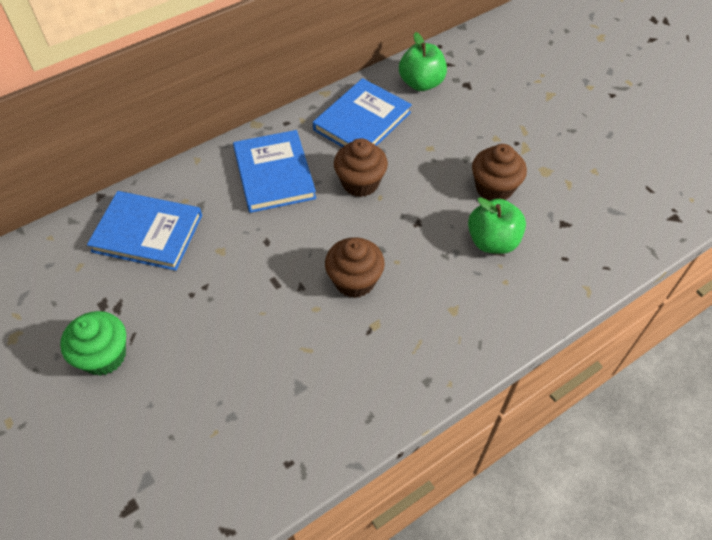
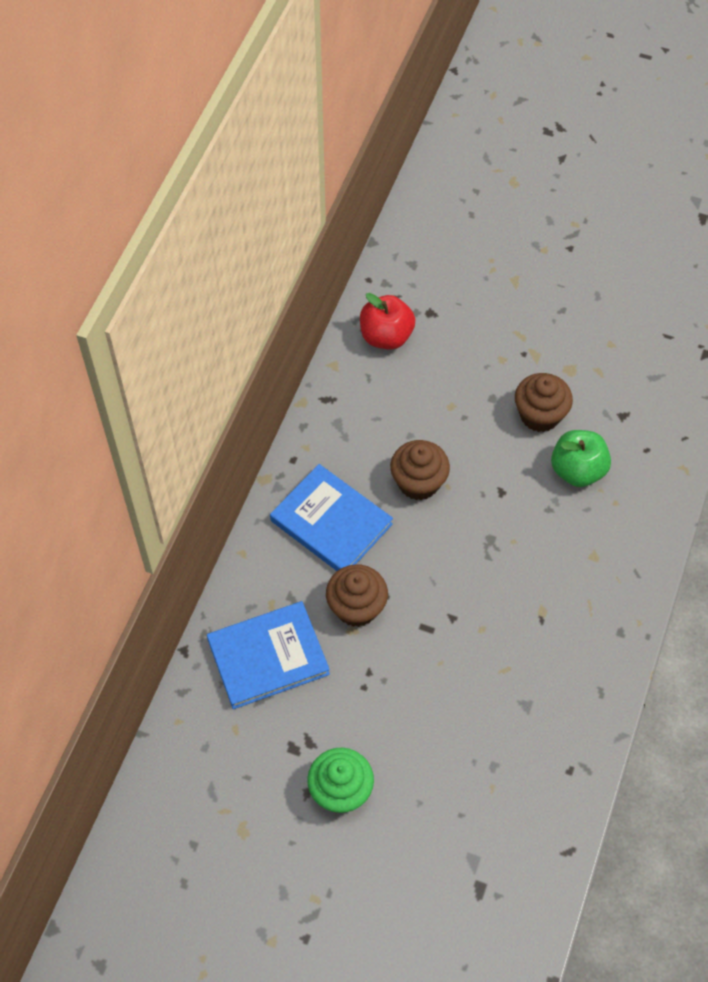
camera: 35 degrees left, 5 degrees up
blue book [313,78,412,147] -> none
brown cupcake [325,237,385,298] -> brown cupcake moved to [326,564,388,627]
green apple [399,32,447,91] -> red apple [360,293,415,350]

